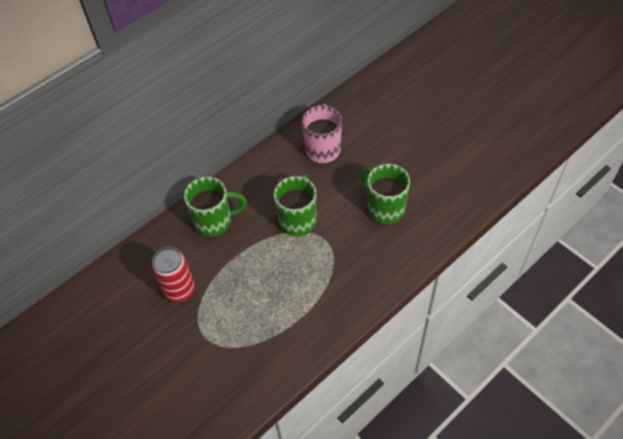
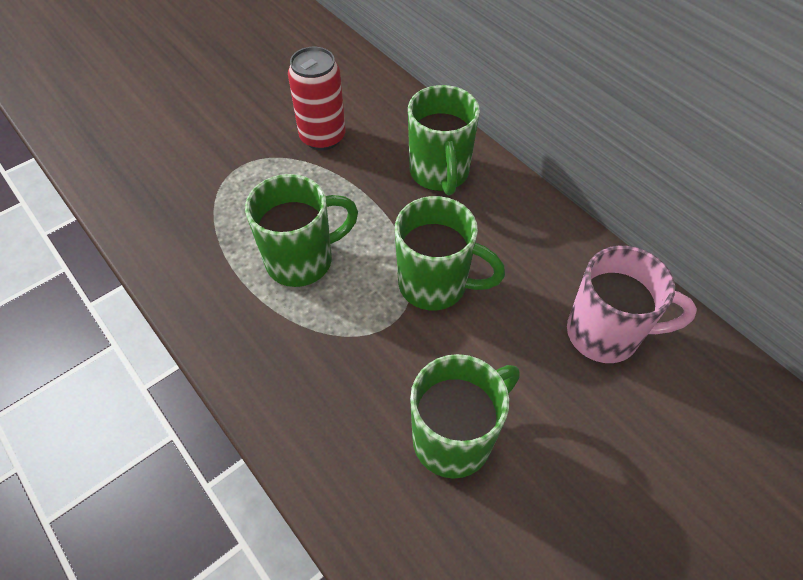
camera: 90 degrees right, 0 degrees up
none -> green mug [245,174,358,287]

